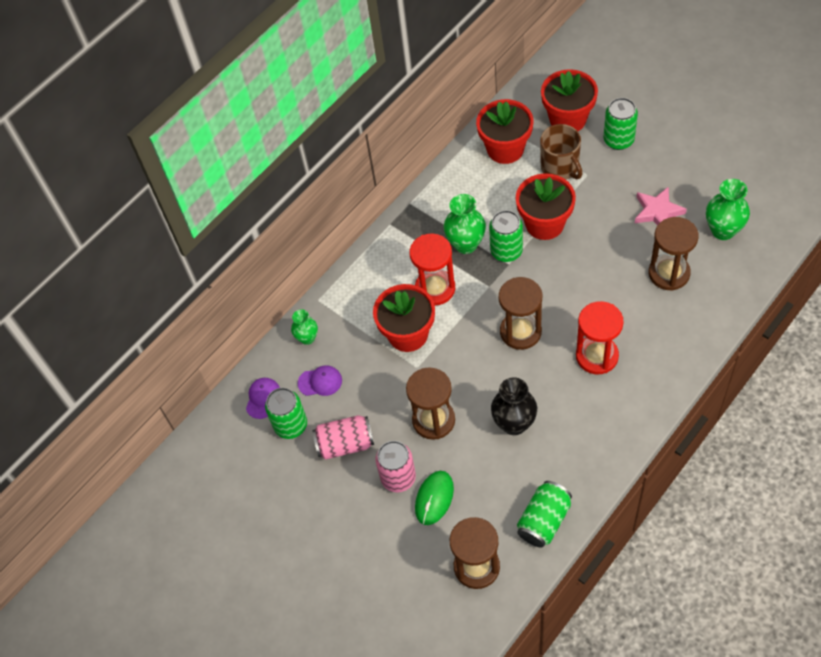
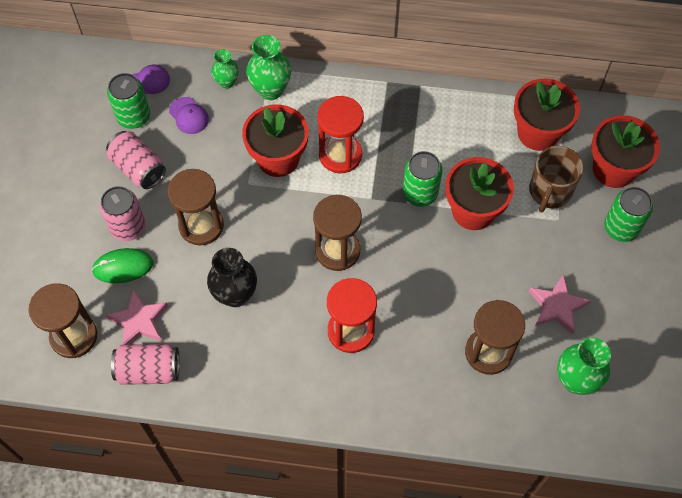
camera: 50 degrees right, 5 degrees up
green vase [444,194,486,254] -> green vase moved to [246,35,291,100]
green can [517,481,572,548] -> pink can [111,344,180,385]
none -> pink star [106,289,168,345]

